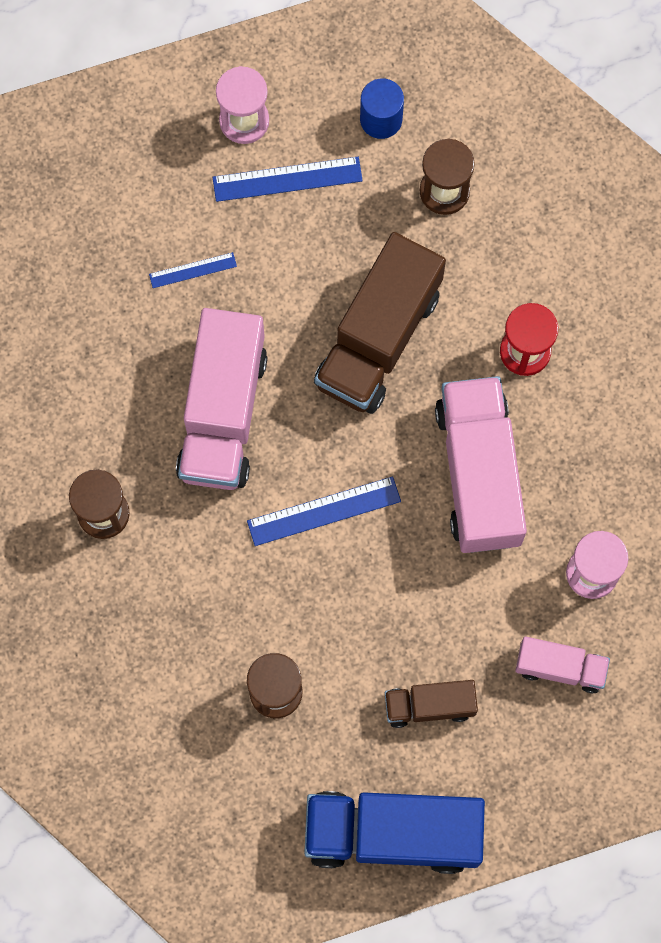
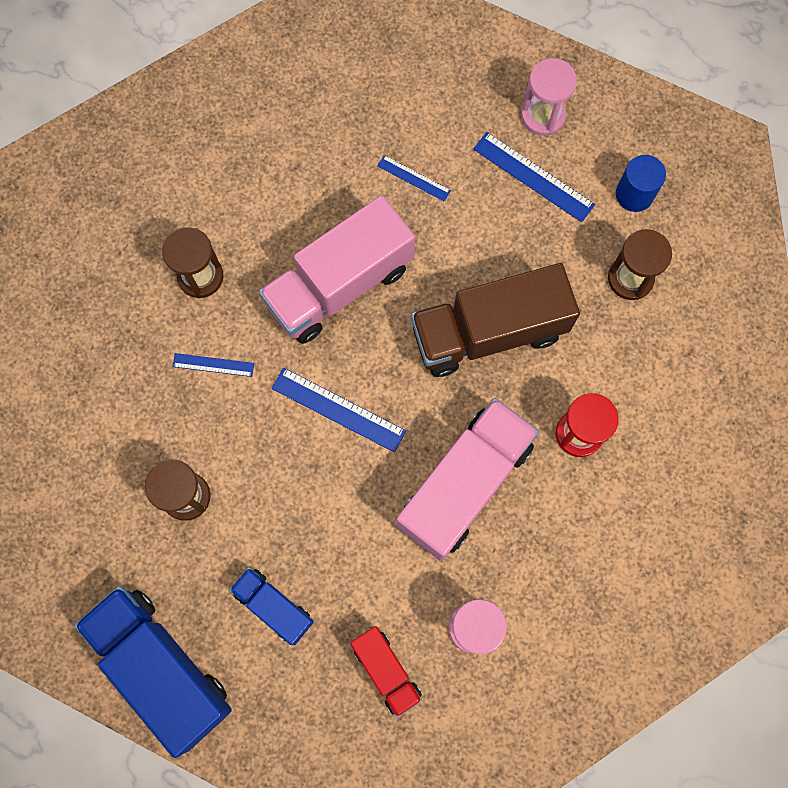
camera: 45 degrees right, 0 degrees up
brown truck [385,680,478,728] -> blue truck [230,567,314,645]
pink truck [515,637,610,693] -> red truck [350,626,422,718]
none -> blue ruler [172,353,254,377]

